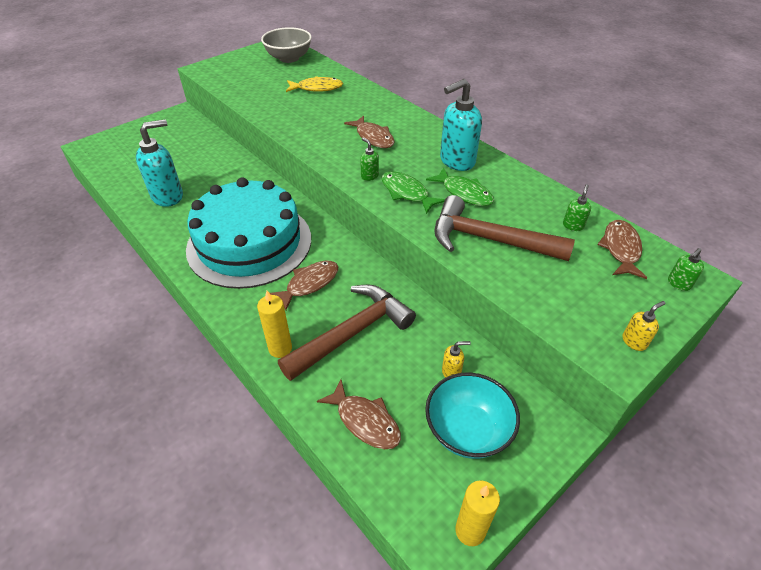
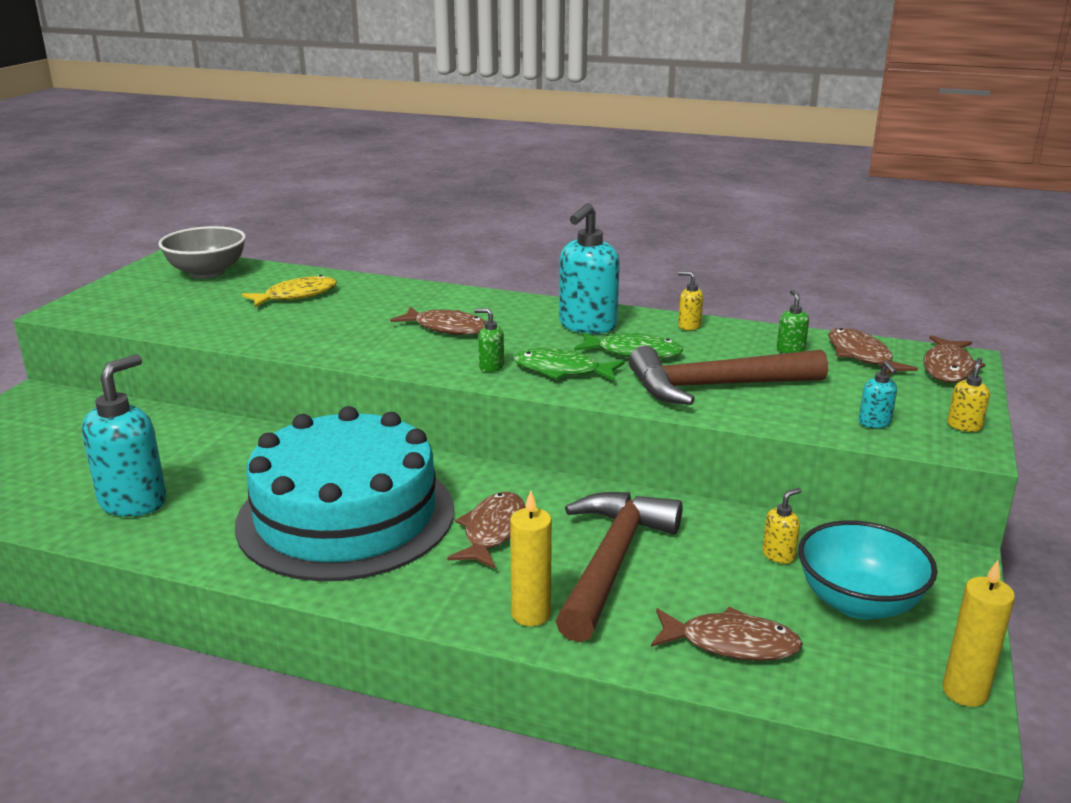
camera: 30 degrees left, 20 degrees down
green soap dispenser [668,248,704,291] -> brown fish [923,335,986,383]
none -> yellow soap dispenser [678,271,703,331]
none -> turquoise soap dispenser [859,361,897,428]

